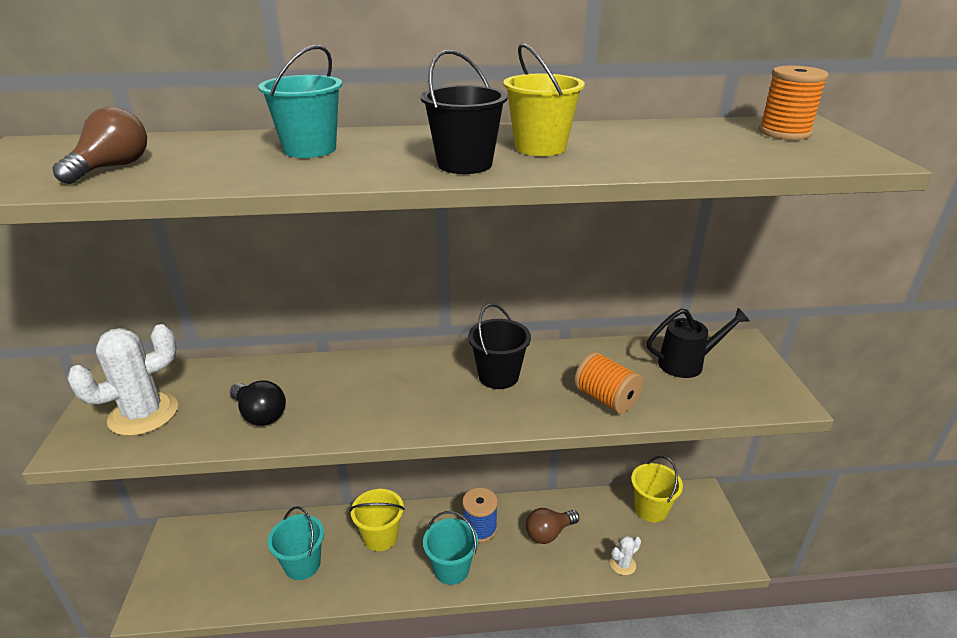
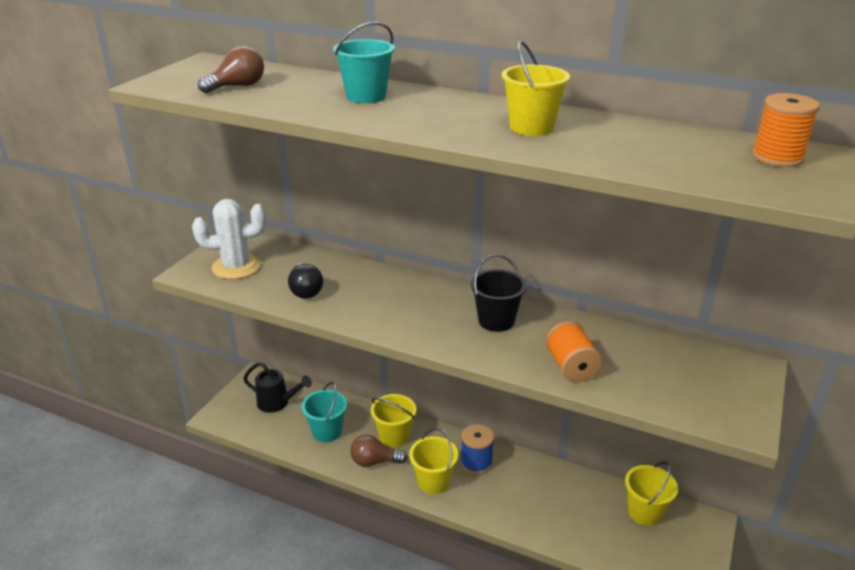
camera: 30 degrees right, 0 degrees up
black bucket [421,50,508,174] -> none
turquoise bucket [423,511,478,585] -> yellow bucket [409,428,458,494]
brown light bulb [526,508,579,544] -> brown light bulb moved to [350,435,407,467]
white cactus [610,536,641,575] -> none
black watering can [647,308,749,378] -> black watering can moved to [243,362,312,413]

